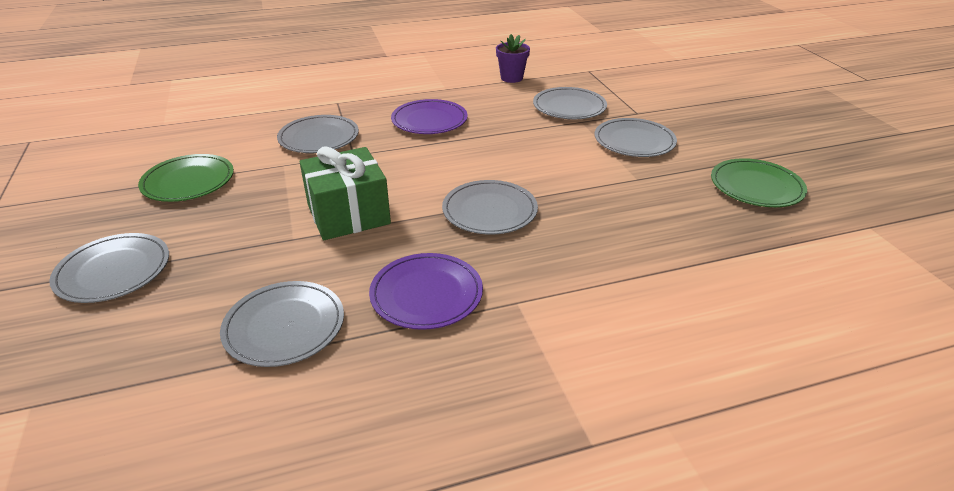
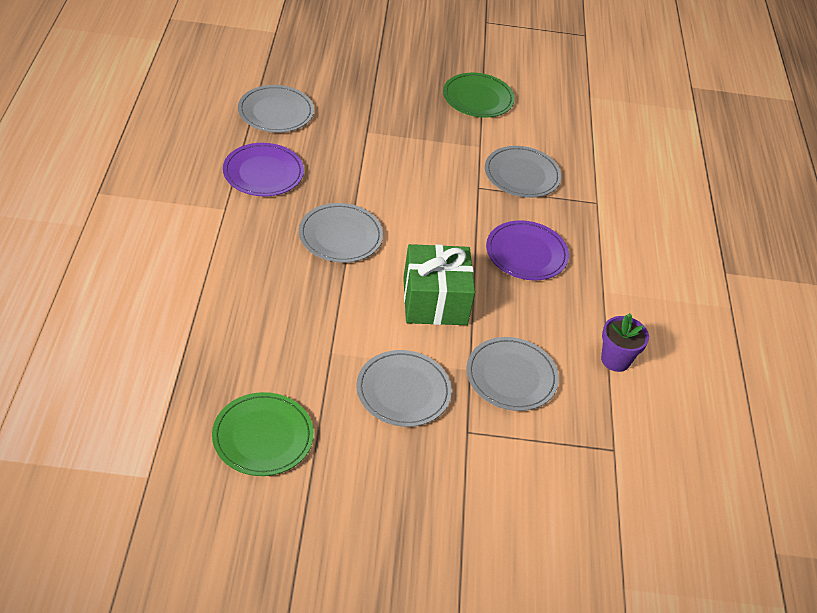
camera: 105 degrees right, 10 degrees up
grey plate [49,233,169,303] -> none
green gift [299,146,391,240] -> green gift moved to [403,244,475,325]

